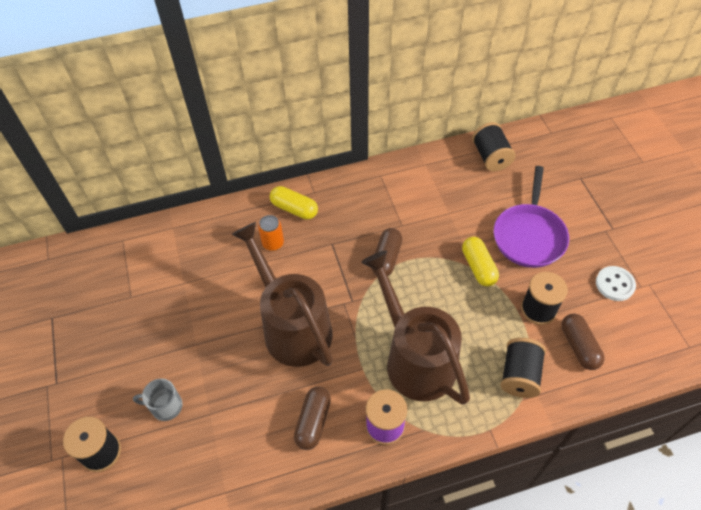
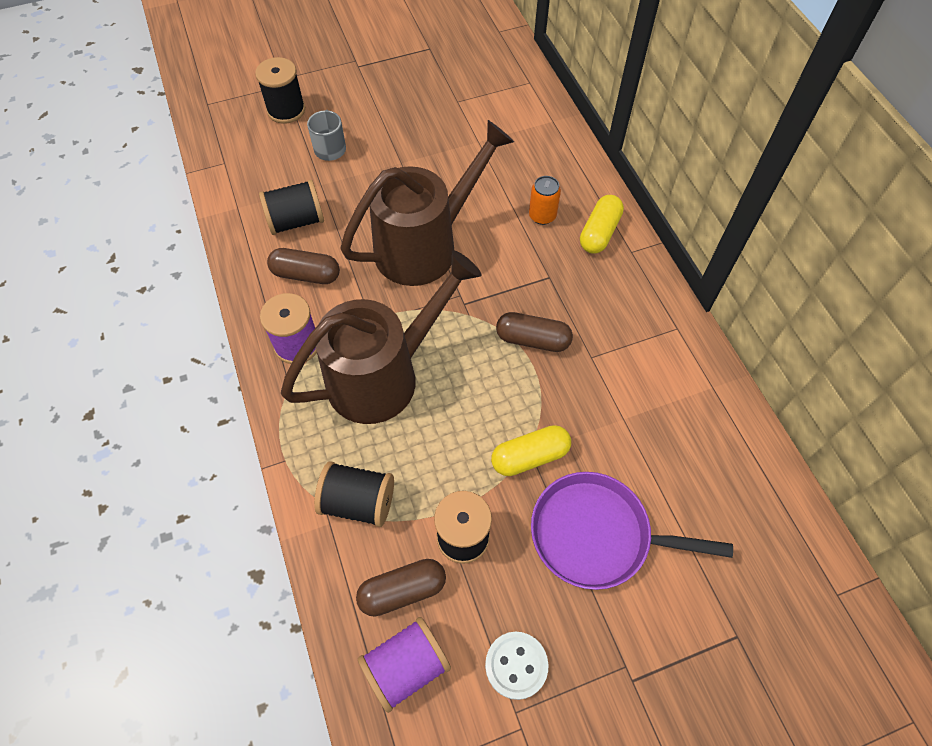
camera: 85 degrees right, 5 degrees up
black spool [472,122,516,171] -> black spool moved to [259,180,324,235]
none -> purple spool [358,617,451,713]

